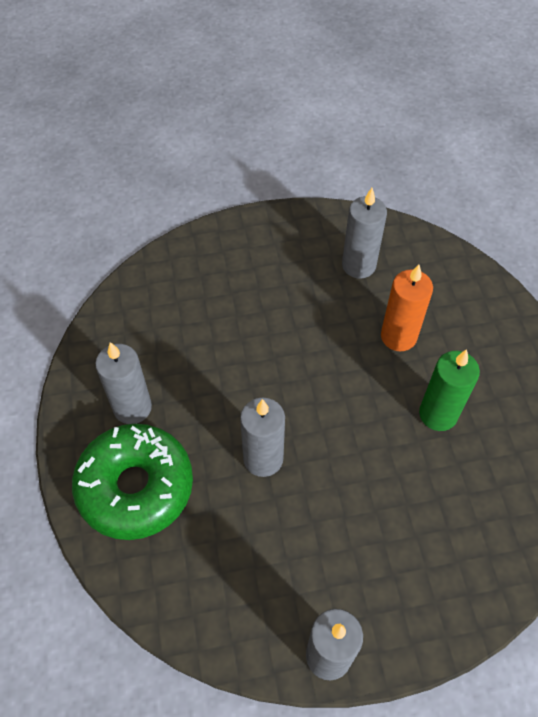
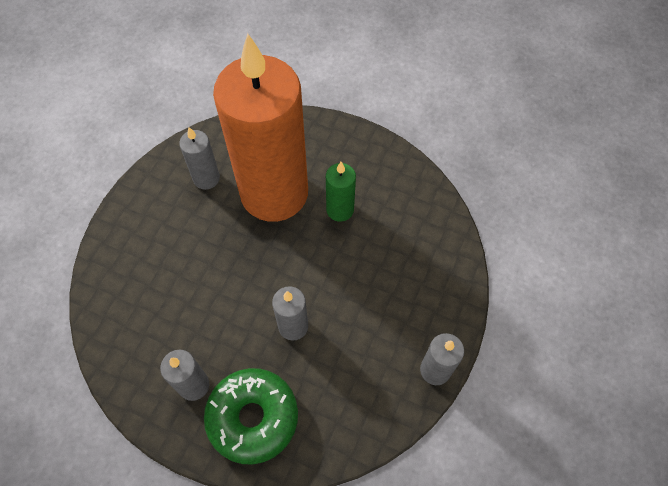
camera: 55 degrees left, 5 degrees up
orange candle [381,264,433,351] -> orange candle [213,33,308,222], size x2.49

